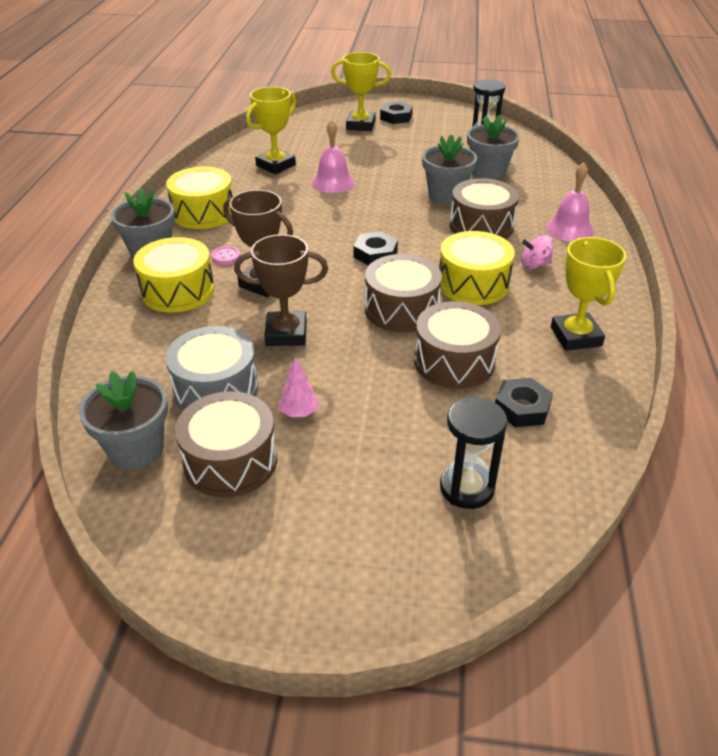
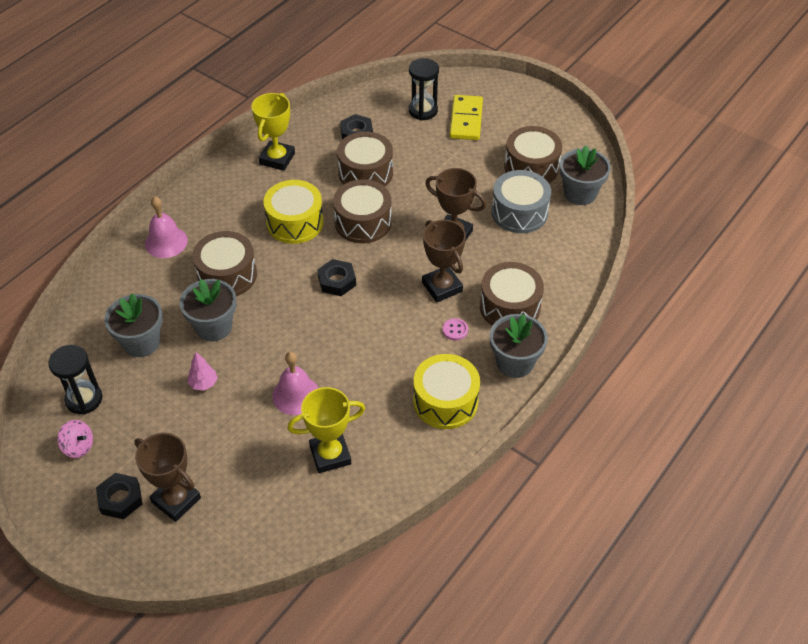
camera: 150 degrees left, 10 degrees up
yellow drum [133,237,214,313] -> brown drum [480,262,544,326]
pink tree [278,357,319,417] -> pink tree moved to [187,352,218,391]
yellow trophy [331,52,391,131] -> brown trophy [134,433,201,522]
pink spinning top [521,235,553,269] -> pink spinning top moved to [57,420,93,458]
none -> yellow domino [450,95,483,140]

